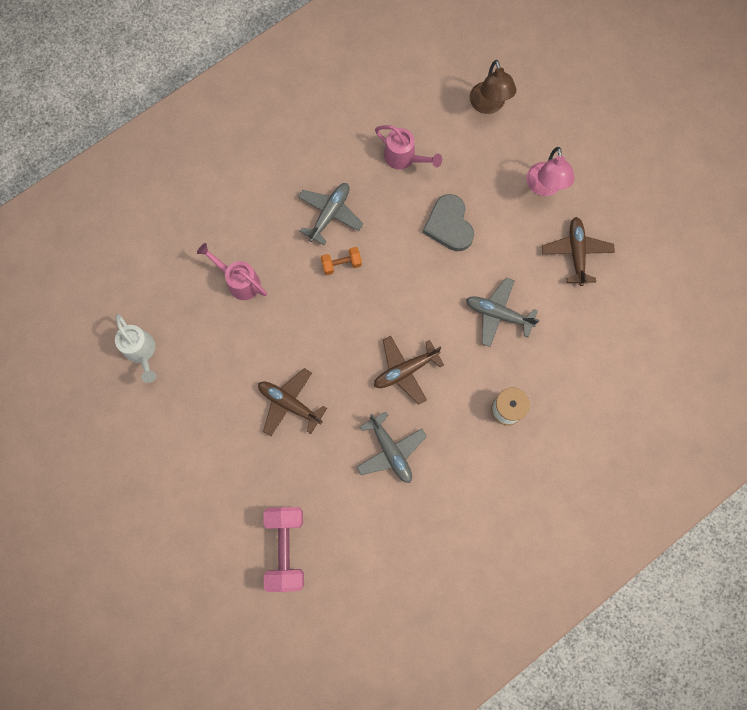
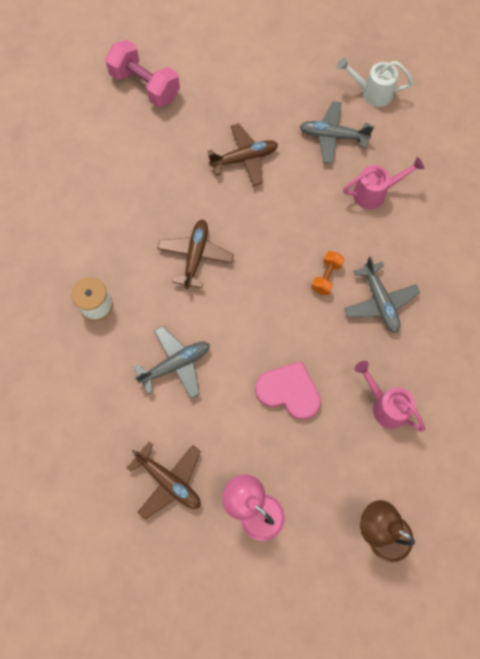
camera: 130 degrees right, 5 degrees down
grey plane [356,412,427,483] -> grey plane moved to [300,101,374,164]
pink watering can [375,125,442,170] -> pink watering can turned 60 degrees clockwise [354,361,425,431]
grey heart [423,194,474,251] -> pink heart [255,361,321,420]

